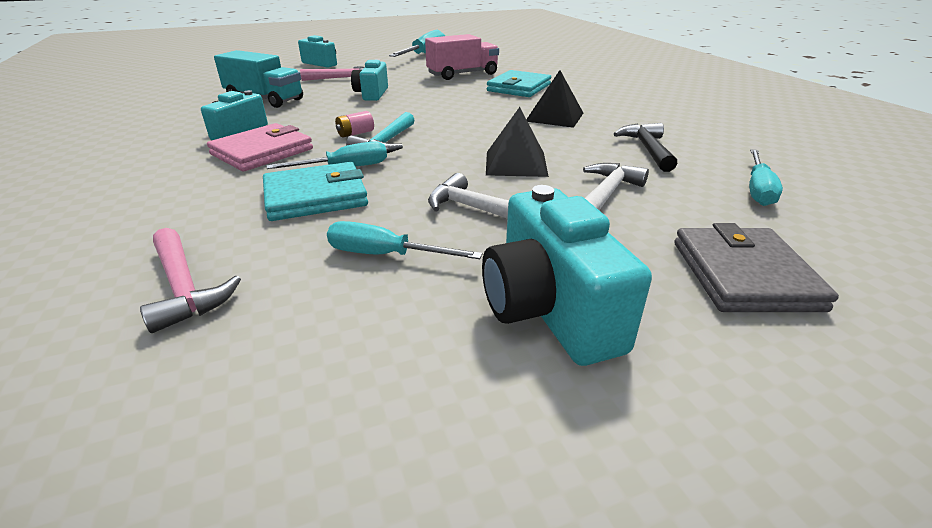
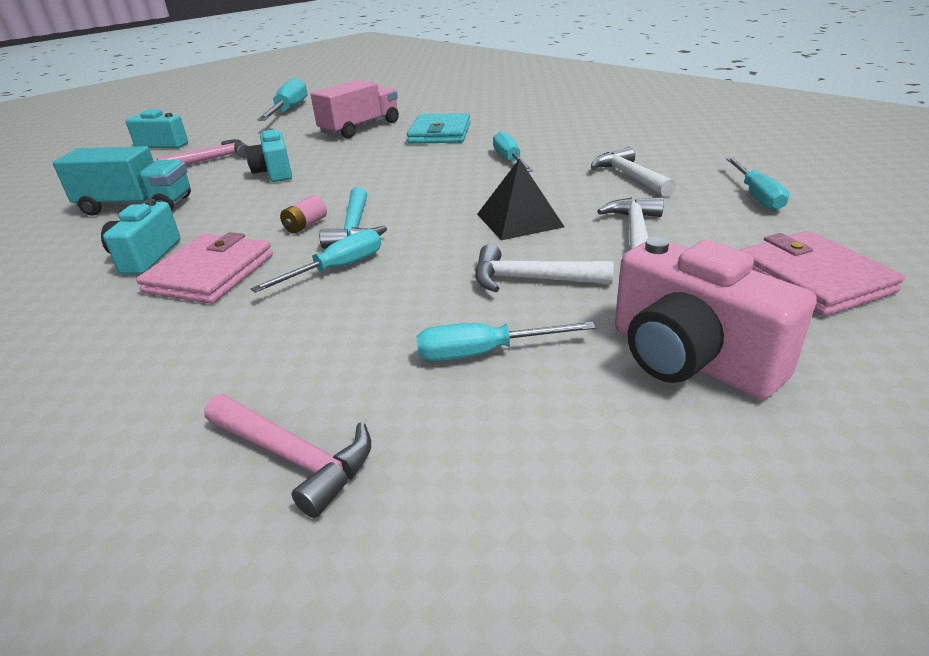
camera: 20 degrees left, 0 degrees up
turquoise wallet [263,162,368,221] -> none
turquoise camera [482,185,652,366] -> pink camera [615,237,817,400]
black pyramid [526,70,583,128] -> turquoise screwdriver [493,131,533,172]
black hammer [614,123,677,172] -> white hammer [591,147,676,197]
grey wallet [674,223,839,312] -> pink wallet [740,231,905,317]

